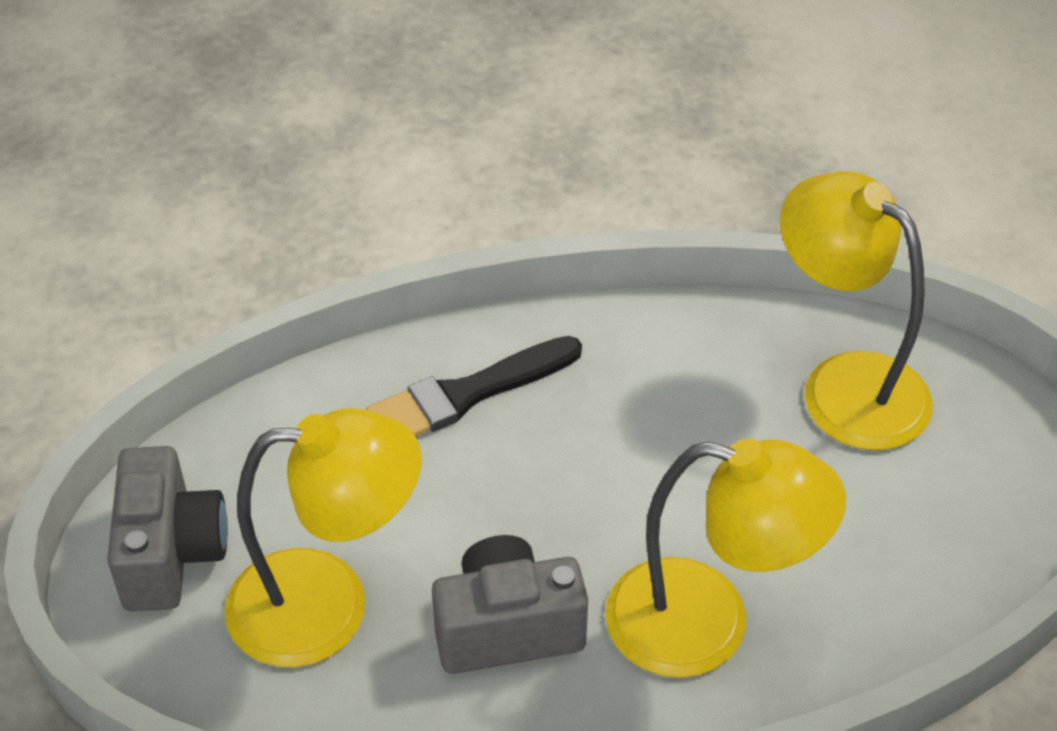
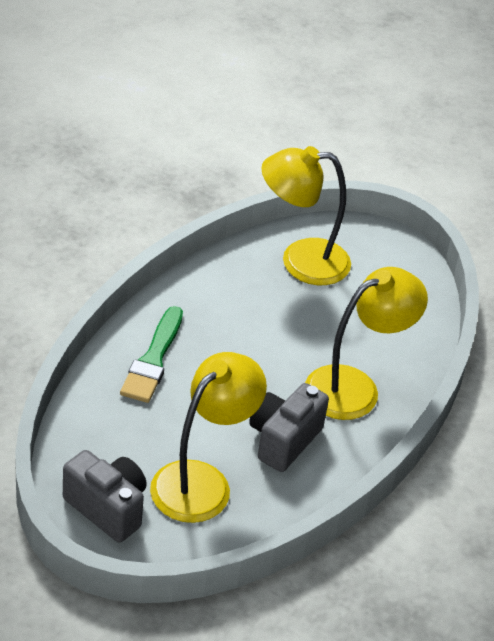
camera: 50 degrees left, 5 degrees down
black brush [366,336,582,437] -> green brush [120,306,183,403]

